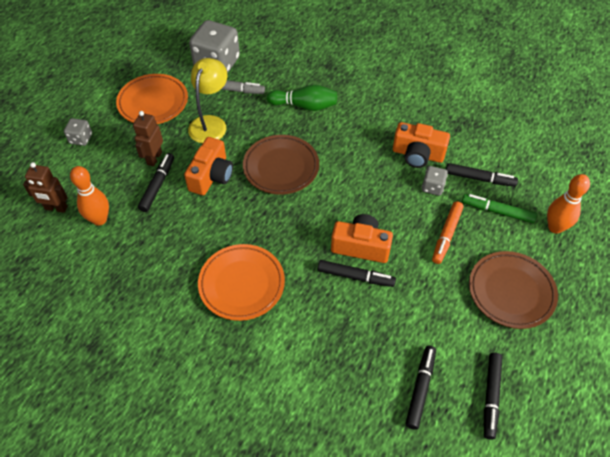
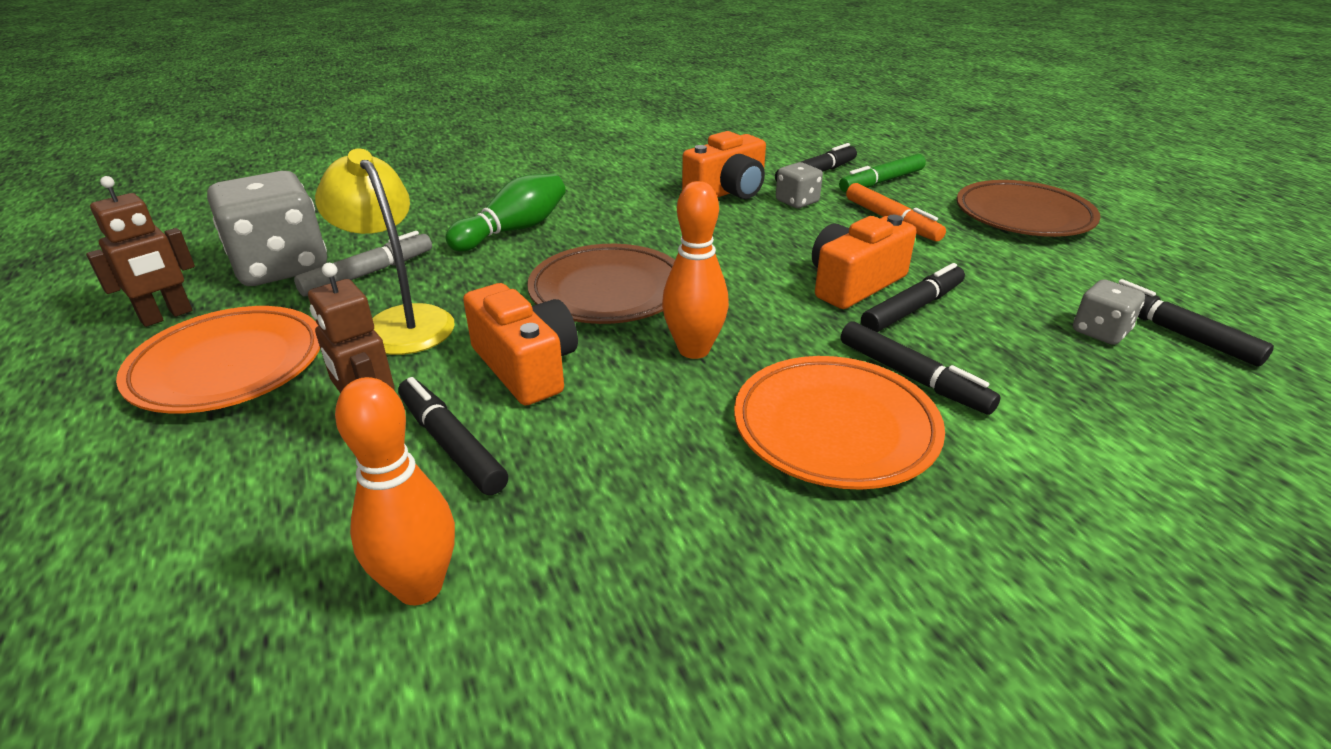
camera: 55 degrees left, 20 degrees down
brown robot [23,162,68,213] -> brown robot moved to [86,176,195,327]
grey dice [64,118,92,146] -> grey dice moved to [1073,279,1145,345]
black marker [484,353,502,440] -> black marker moved to [841,321,1001,415]
orange bowling pin [547,174,590,234] -> orange bowling pin moved to [662,181,729,359]

